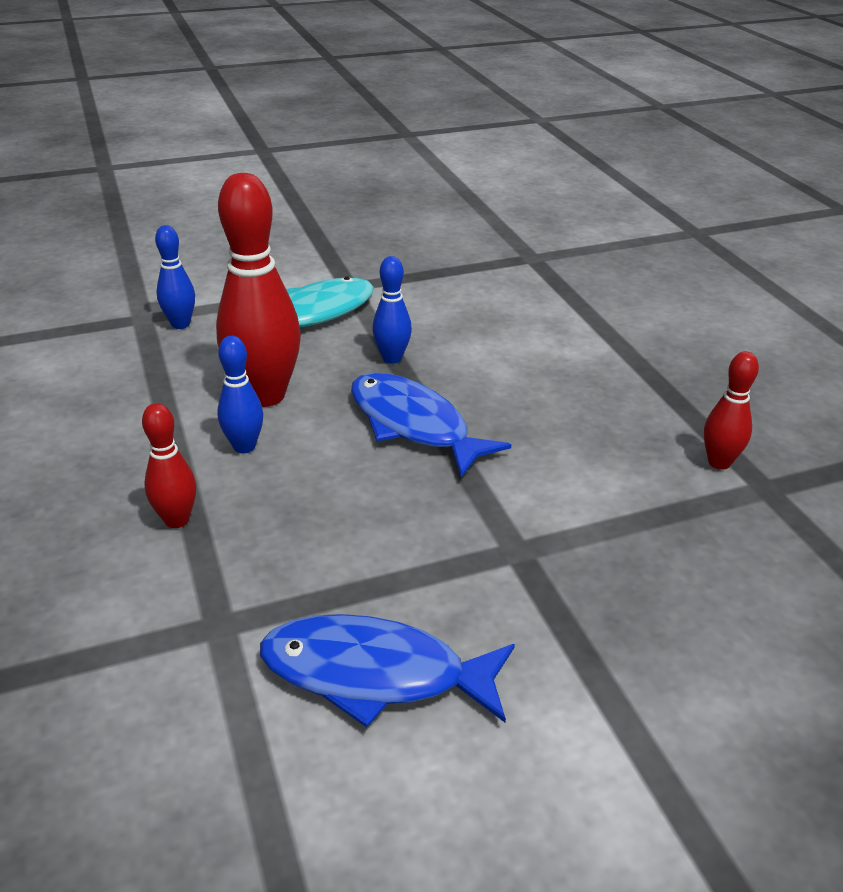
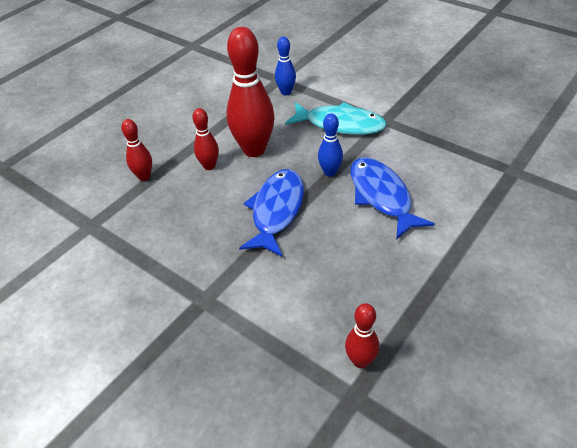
camera: 60 degrees right, 10 degrees up
blue bowling pin [217,336,263,453] -> red bowling pin [192,108,219,170]
blue fish [260,614,515,727] -> blue fish moved to [350,157,435,240]

